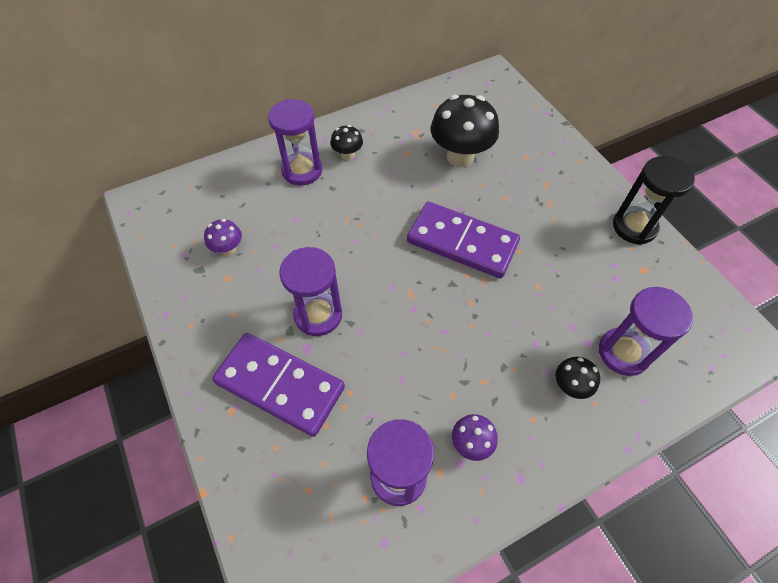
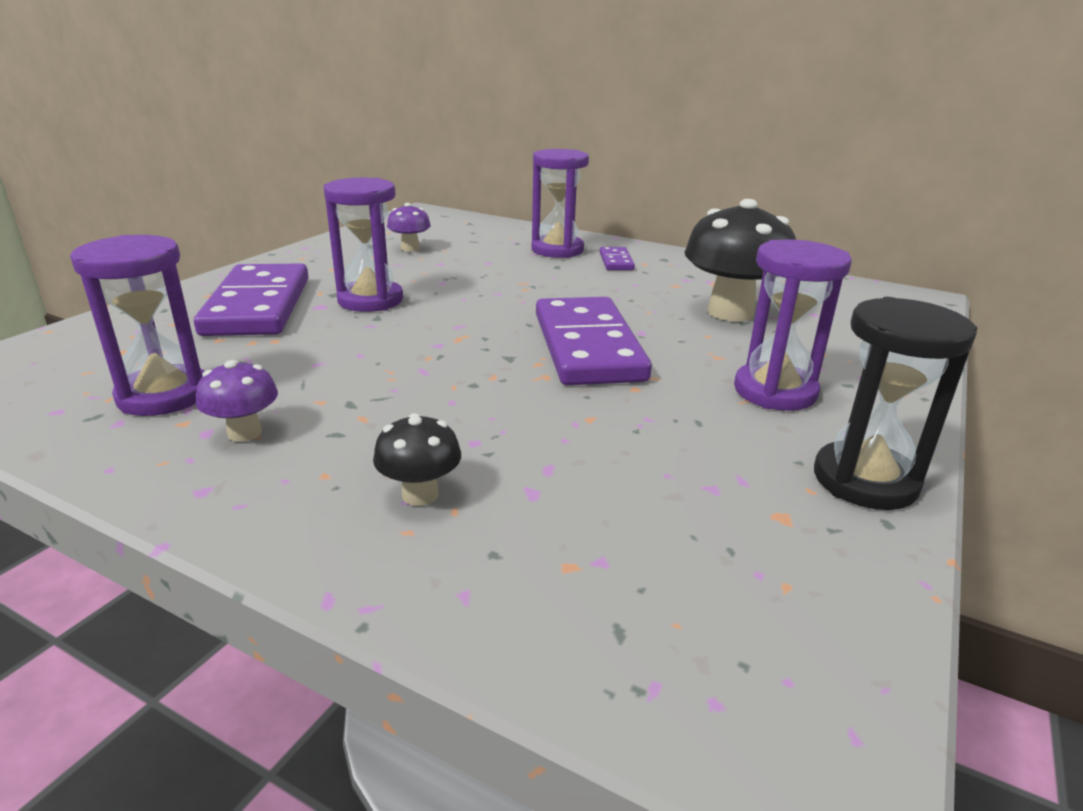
camera: 55 degrees right, 30 degrees down
black mushroom [330,125,363,160] -> purple domino [600,247,635,270]
purple hourglass [599,287,693,376] -> purple hourglass moved to [734,239,851,411]

